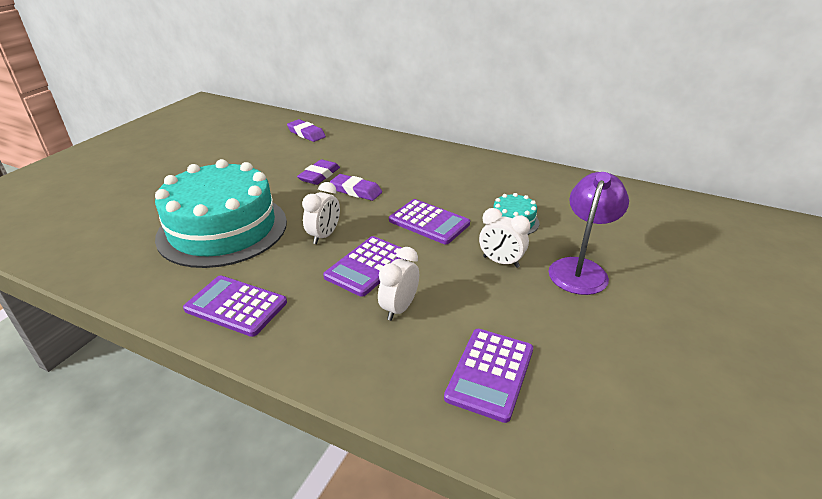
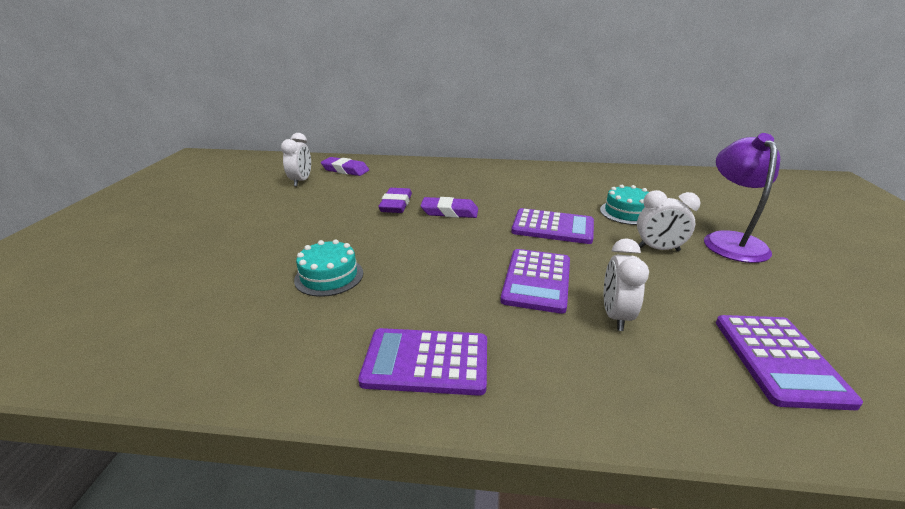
camera: 20 degrees left, 5 degrees down
turquoise cake [155,159,287,268] -> turquoise cake [294,239,363,297], size x0.42
white clock [302,182,340,244] -> white clock moved to [281,133,311,187]

